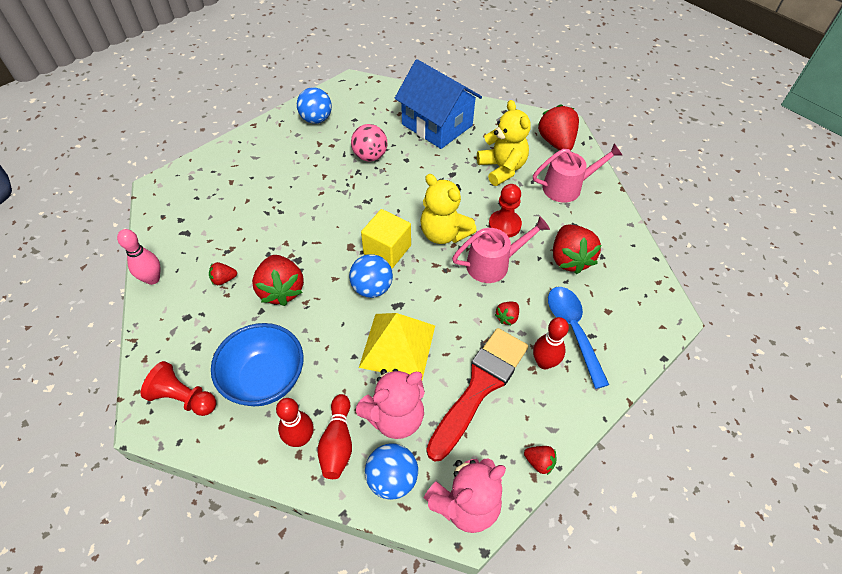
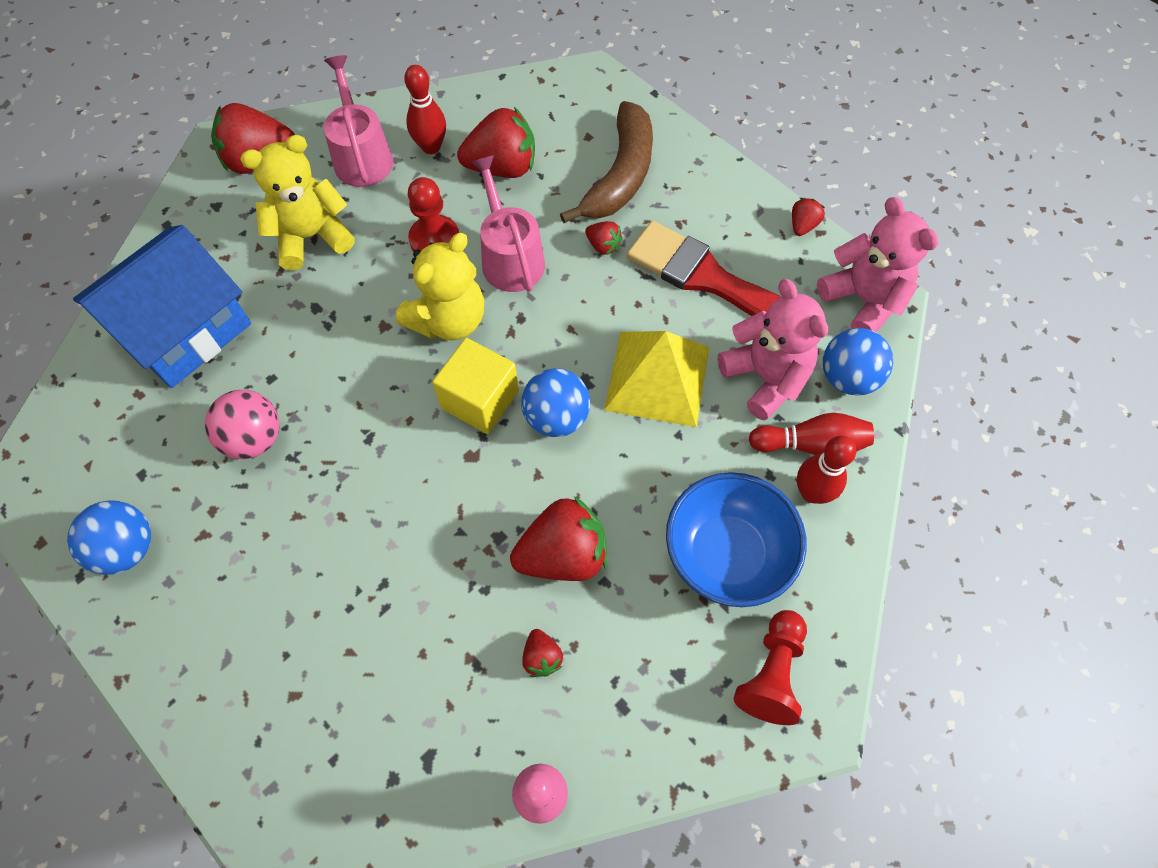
camera: 90 degrees left, 10 degrees up
red bowling pin [533,317,569,369] -> red bowling pin moved to [404,65,446,154]
blue spoon [548,287,609,389] -> brown banana [560,101,653,223]

